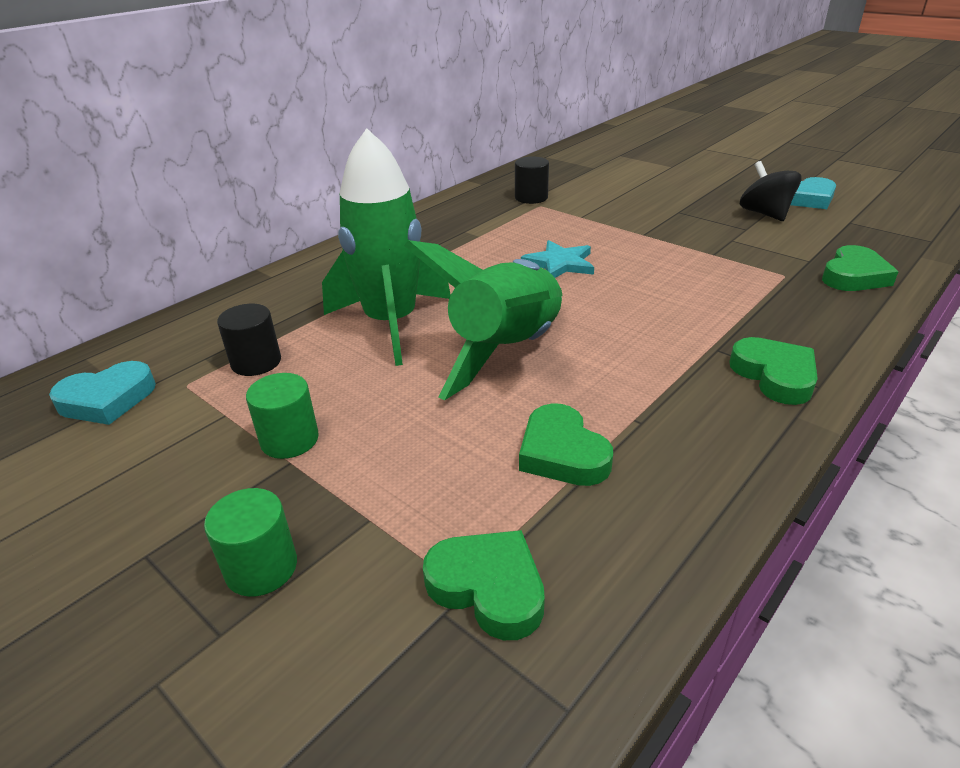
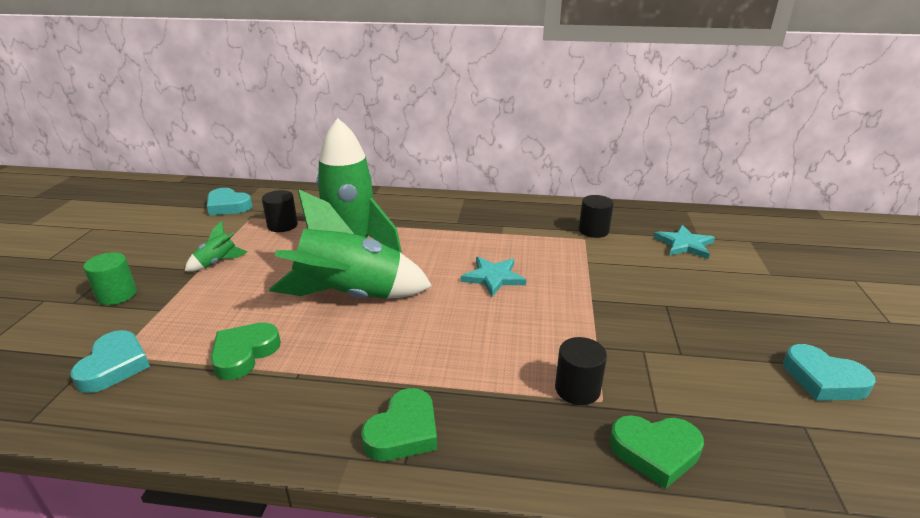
camera: 55 degrees right, 5 degrees down
green cylinder [246,373,319,459] -> green rocket [185,221,248,272]
green heart [423,530,545,640] -> turquoise heart [70,330,150,393]
black spinning top [740,161,801,221] -> none
none -> black cylinder [555,337,607,405]
none -> turquoise star [654,225,715,259]

